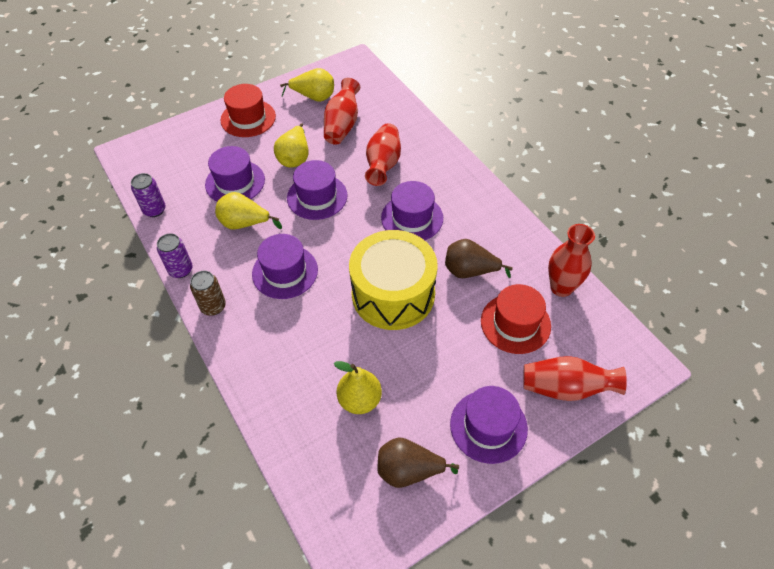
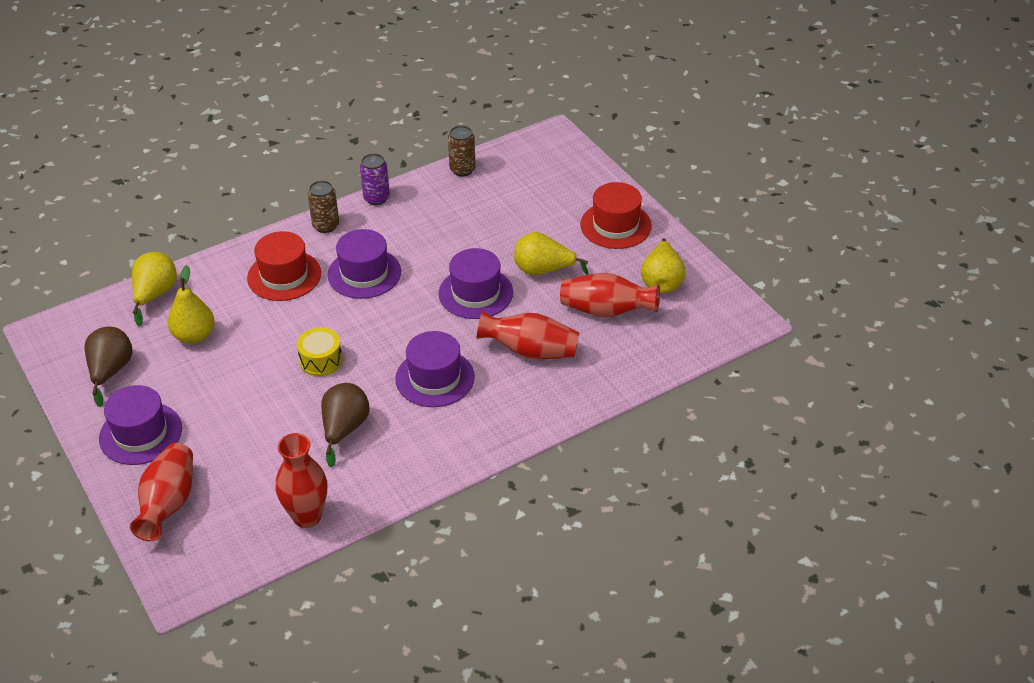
camera: 90 degrees right, 10 degrees down
purple can [131,173,166,217] -> brown can [448,125,476,176]
purple hat [205,146,265,201] -> none
yellow pear [215,192,282,230] -> yellow pear moved to [132,252,177,327]
yellow drum [349,230,438,330] -> yellow drum [297,327,343,376], size x0.44
red hat [481,284,551,354] -> red hat moved to [247,231,321,301]

